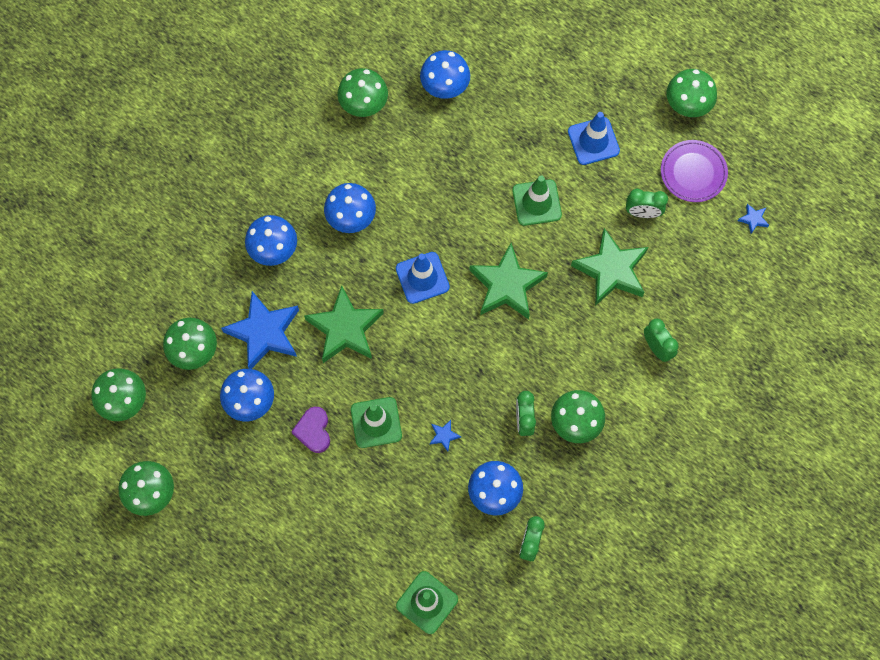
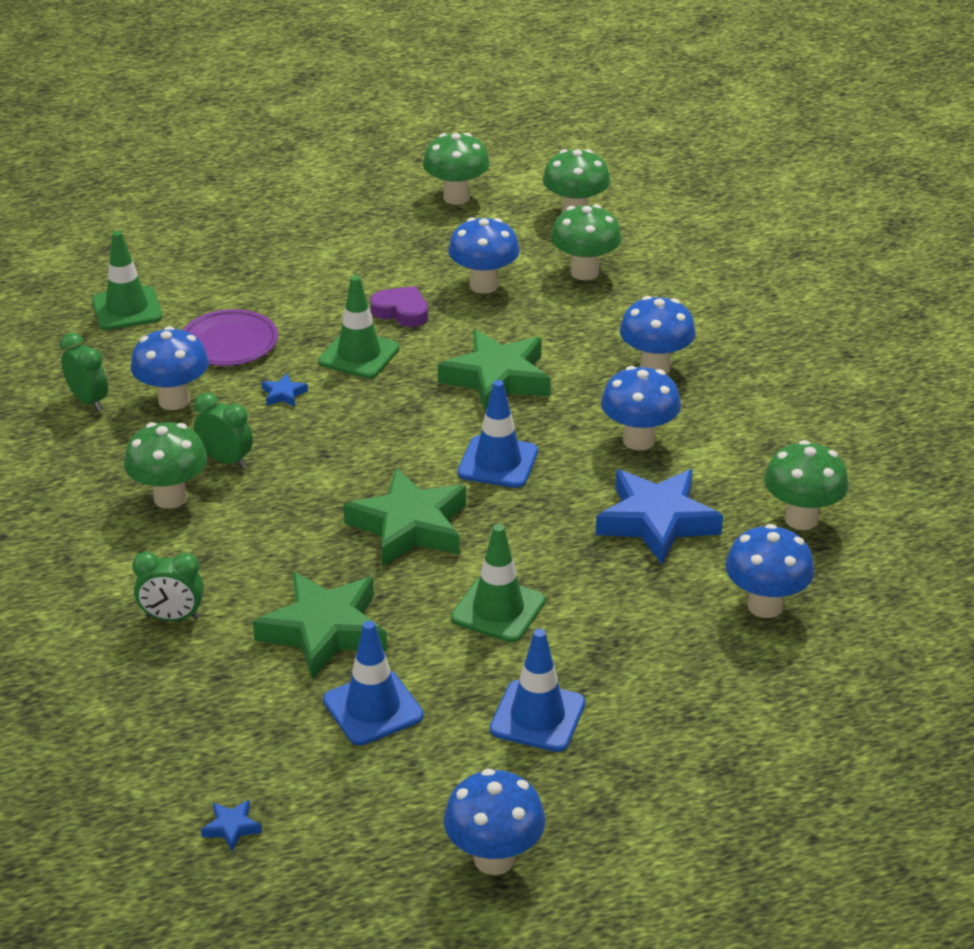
camera: 125 degrees right, 35 degrees down
blue star [221,291,299,369] -> blue star moved to [596,469,723,564]
green clock [626,189,668,218] -> blue traffic cone [323,621,424,745]
purple plate [661,140,728,202] -> purple plate moved to [183,309,278,366]
green mushroom [667,69,717,117] -> blue mushroom [444,769,545,875]

